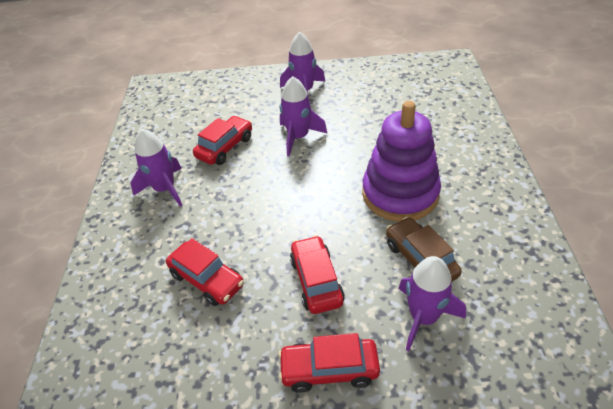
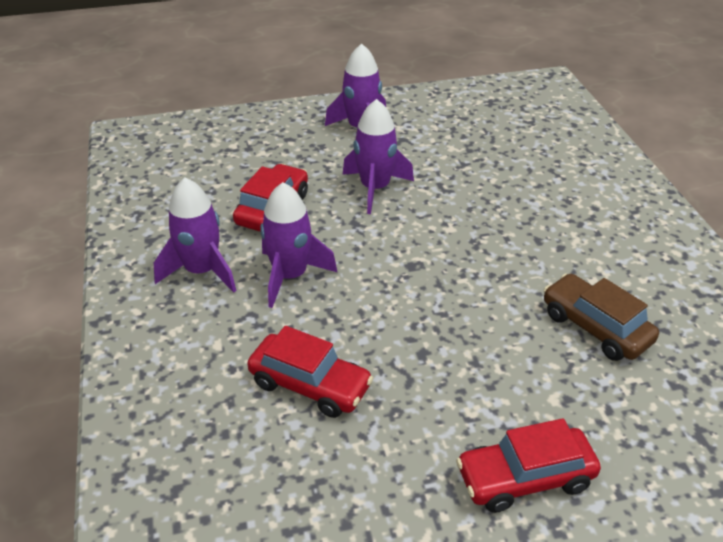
camera: 15 degrees left, 5 degrees down
red car [290,235,345,314] -> none
purple stacking toy [362,101,441,222] -> none
purple rocket [398,256,466,351] -> purple rocket moved to [260,182,337,308]

